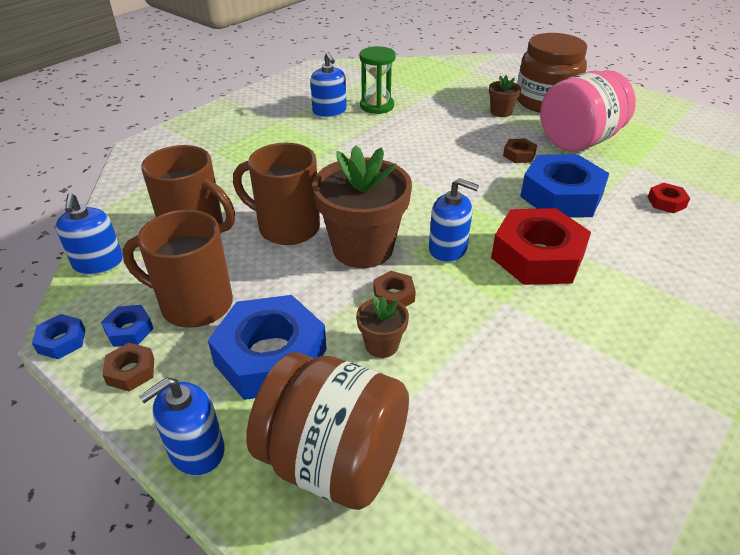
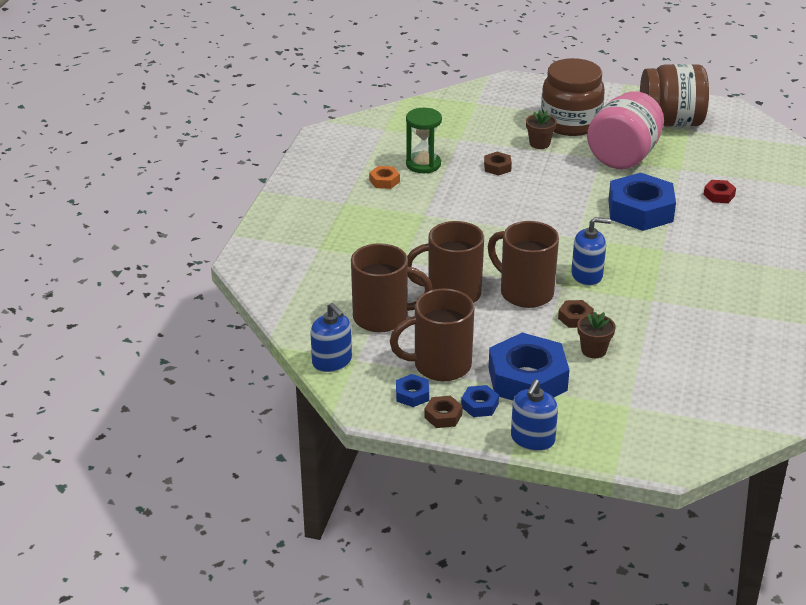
camera: 25 degrees left, 5 degrees down
blue nut [32,314,86,359] -> blue nut moved to [461,385,499,417]
brown jar [246,352,409,510] -> brown jar moved to [640,64,709,127]
blue soap dispenser [310,52,346,117] -> orange nut [369,166,400,189]
brown flower pot [312,145,412,268] -> brown mug [488,221,559,308]
red nut [491,208,591,285] -> none
brown nut [503,138,537,163] -> brown nut moved to [484,152,512,176]

